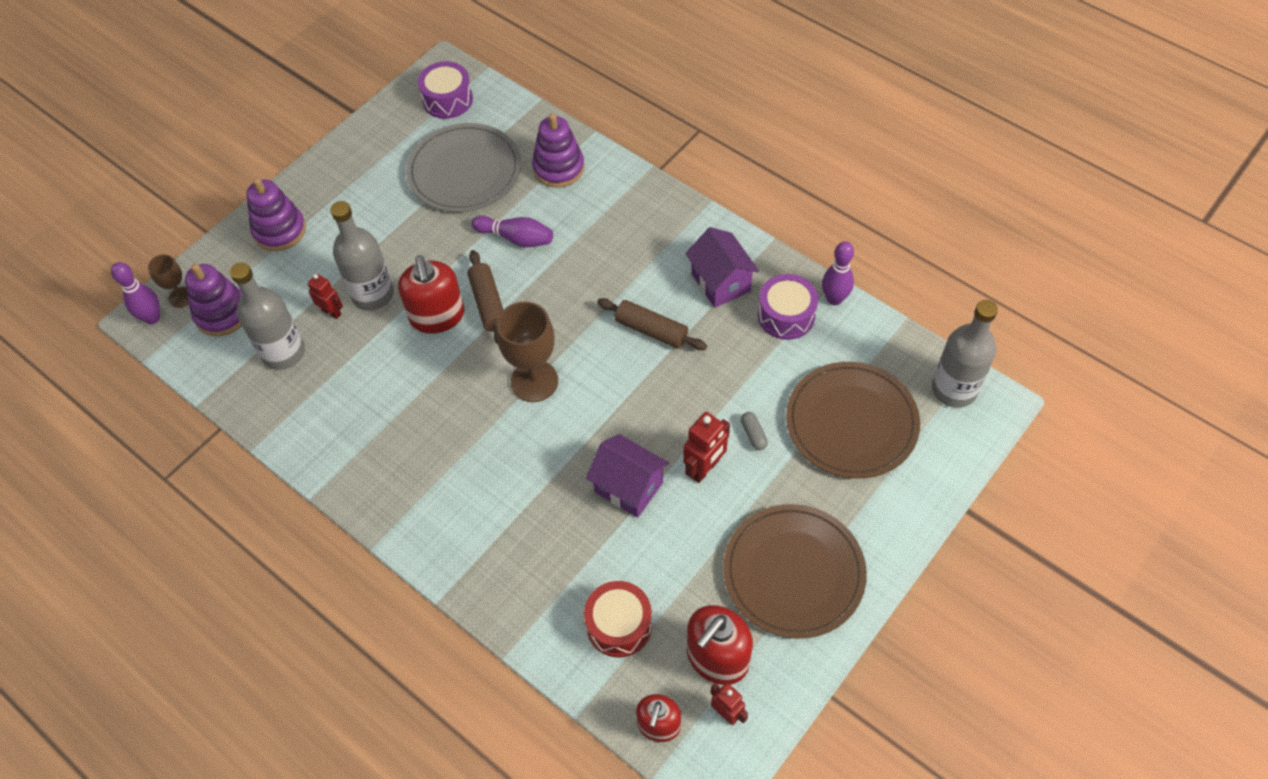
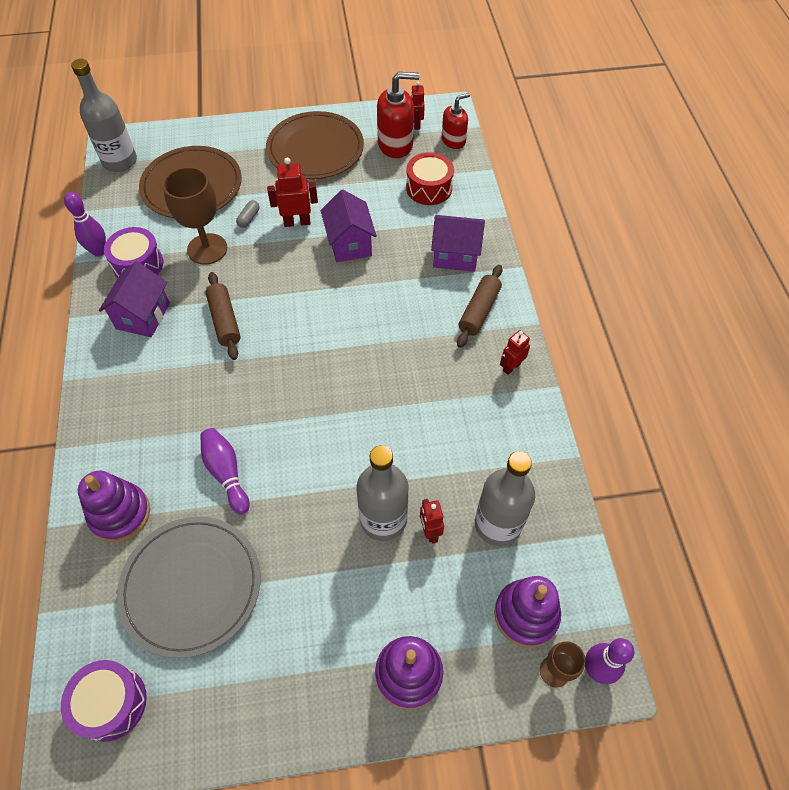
camera: 140 degrees left, 0 degrees up
red soap dispenser [398,255,464,334] -> none
brown rolling pin [468,250,503,344] -> brown rolling pin moved to [457,265,503,348]
brown goblet [497,302,558,402] -> brown goblet moved to [163,167,227,265]
none -> purple house [431,215,485,272]
none -> red robot [500,330,530,375]

